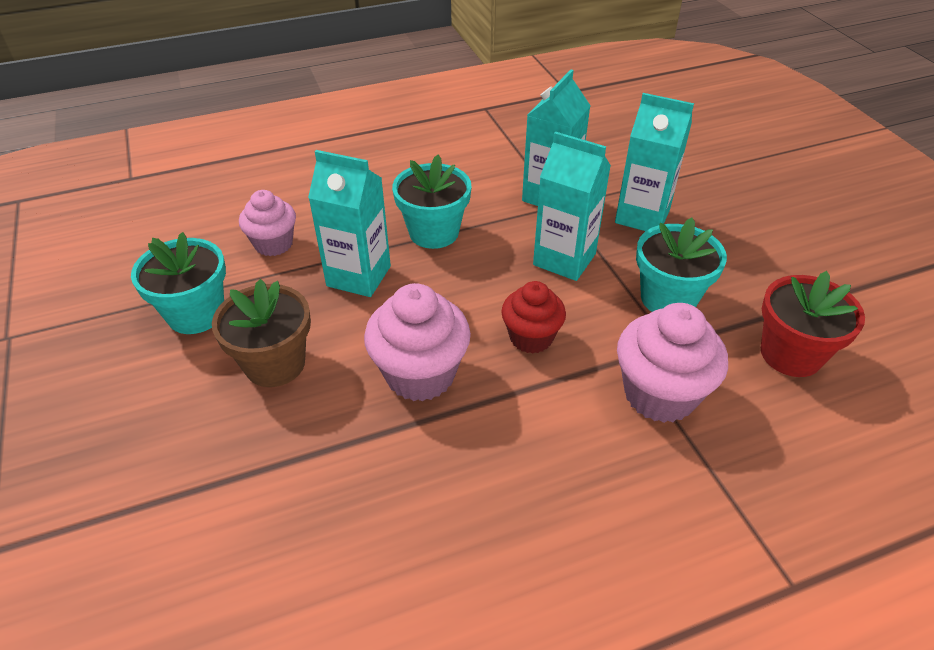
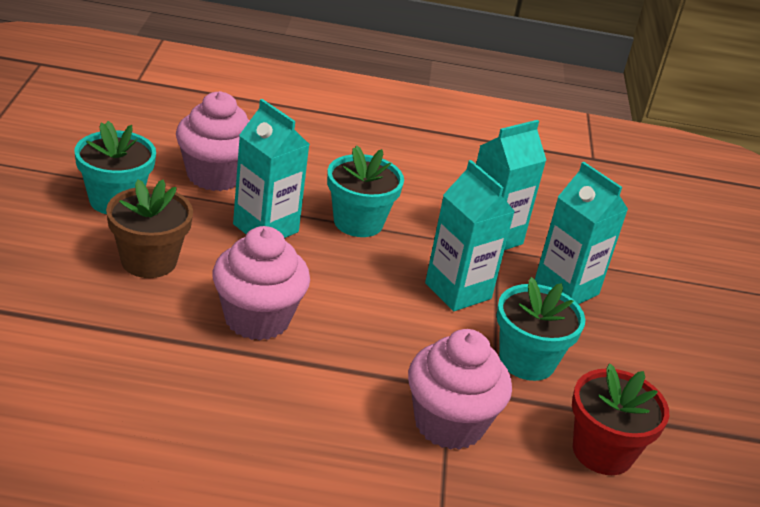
camera: 20 degrees right, 10 degrees down
pink cupcake [239,190,296,256] -> pink cupcake [176,91,250,191], size x1.54
red cupcake [501,281,566,354] -> none

